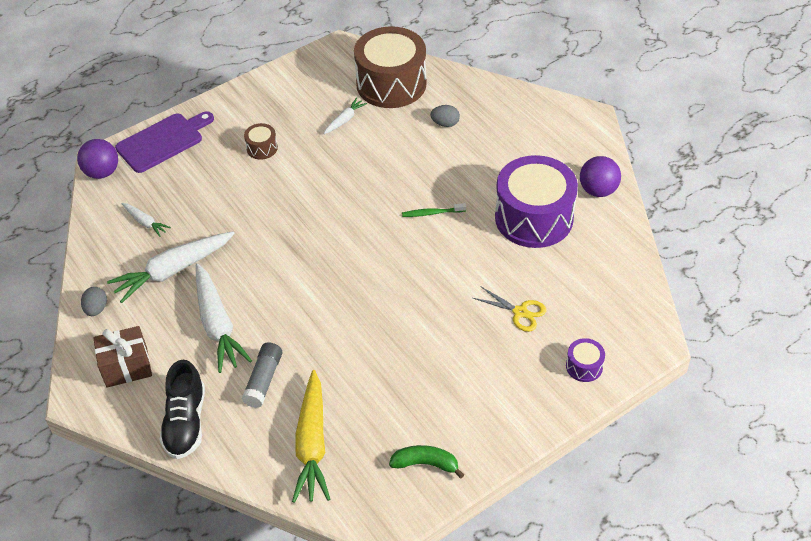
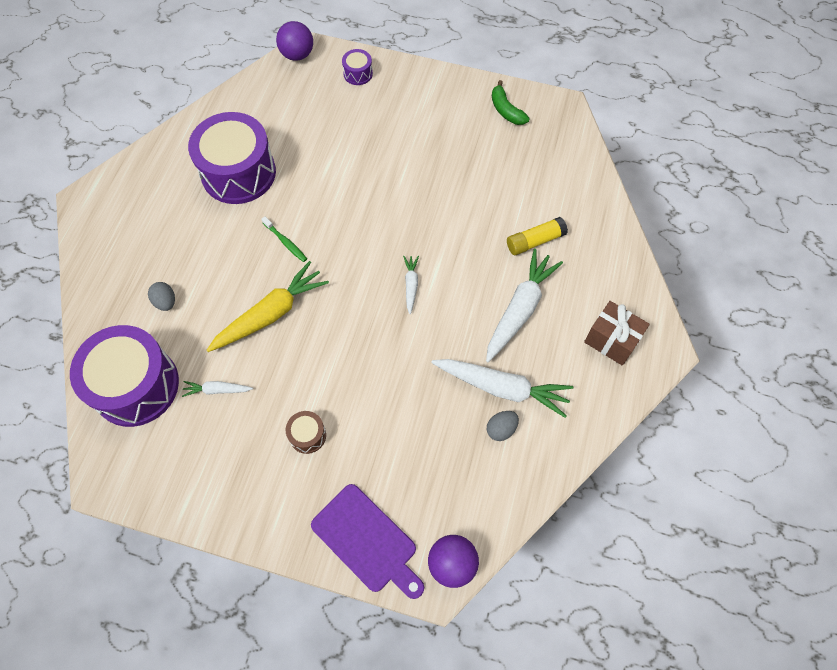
camera: 130 degrees left, 15 degrees up
grey egg [81,287,107,316] -> grey egg moved to [487,411,519,441]
purple cutting board [115,111,214,173] -> purple cutting board turned 150 degrees counterclockwise [311,484,424,599]
white carrot [121,203,171,237] -> white carrot moved to [403,256,419,314]
black shoe [160,360,205,459] -> none
grey glue stick [241,342,283,408] -> yellow glue stick [507,217,568,255]
yellow carrot [292,370,331,503] -> yellow carrot moved to [207,261,329,352]
brown drum [354,26,427,108] -> purple drum [70,325,179,427]
yellow scissors [473,286,546,332] -> none
purple ball [580,156,621,197] -> purple ball moved to [276,21,313,61]

